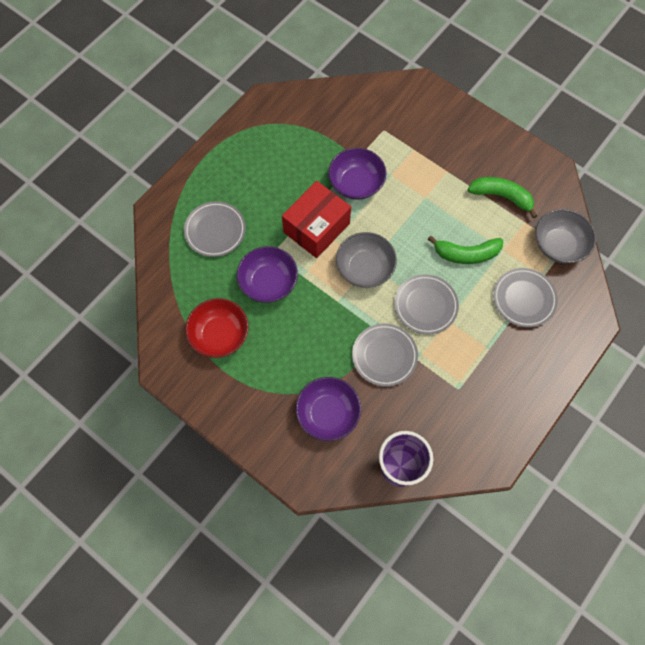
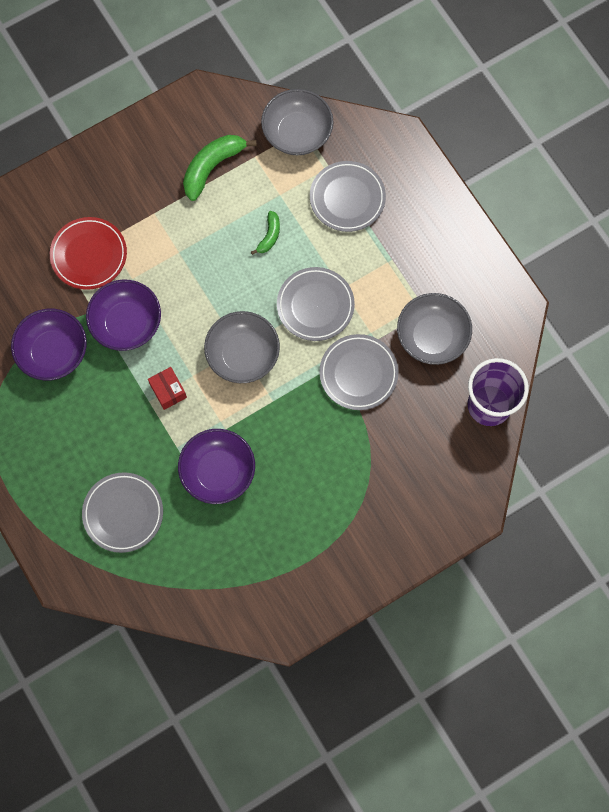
camera: 70 degrees left, 5 degrees up
red bowl [185,298,249,358] -> none
red box [282,181,351,258] -> red box [148,367,187,410], size x0.46
purple bowl [296,377,361,441] -> purple bowl moved to [11,309,87,380]
green banana [427,236,503,264] -> green banana [251,211,280,255], size x0.55
none -> red plate [50,217,127,290]
none -> grey bowl [397,293,472,365]

